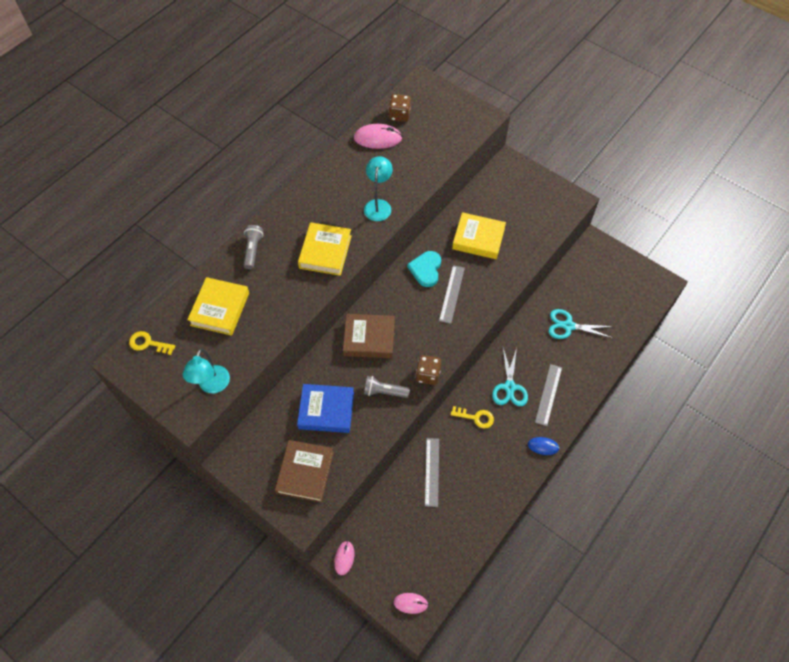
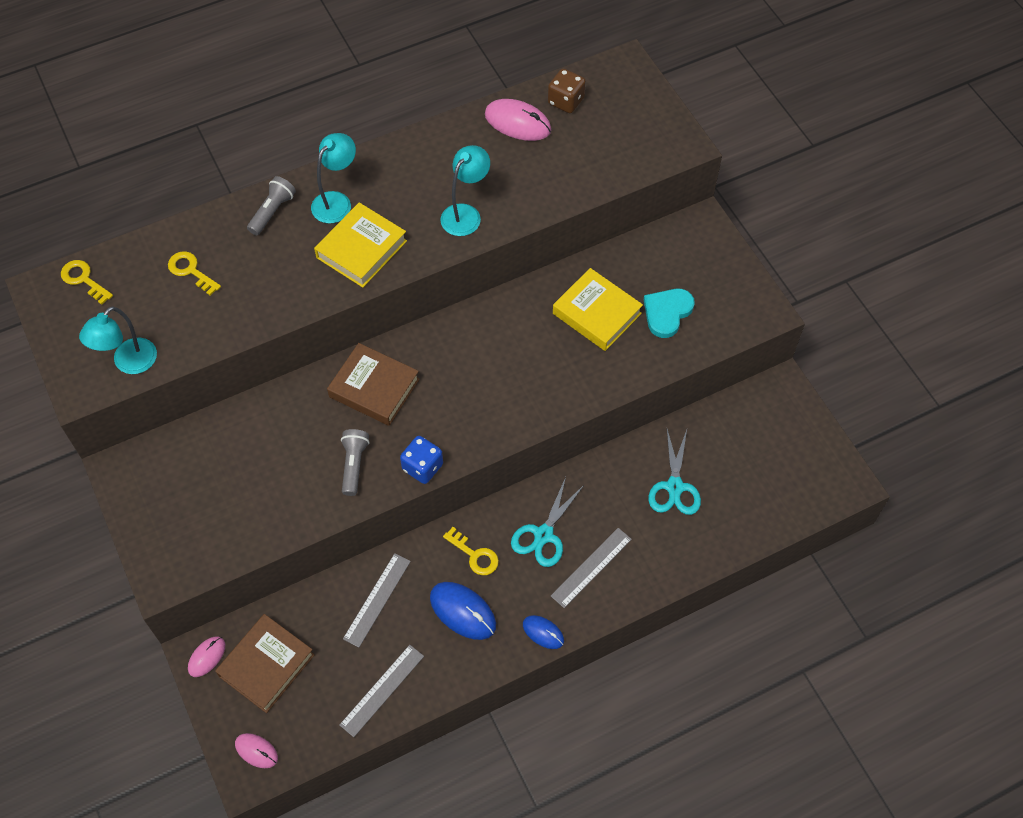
camera: 25 degrees right, 0 degrees up
yellow book [187,277,249,336] -> yellow key [168,251,221,296]
brown book [275,440,334,503] -> brown book moved to [215,614,315,713]
blue book [297,384,354,433] -> none
grey flashlight [364,376,410,398] -> grey flashlight turned 60 degrees clockwise [341,429,370,496]
turquoise heart [407,251,441,287] -> turquoise heart moved to [644,289,695,338]
brown dice [416,355,441,385] -> blue dice [400,436,443,484]
grey ruler [439,265,465,324] -> grey ruler moved to [340,645,424,737]
turquoise scissors [549,309,613,339] -> turquoise scissors turned 120 degrees counterclockwise [649,429,701,515]
none -> turquoise lamp [311,133,356,223]
none -> blue mouse [430,582,496,640]

